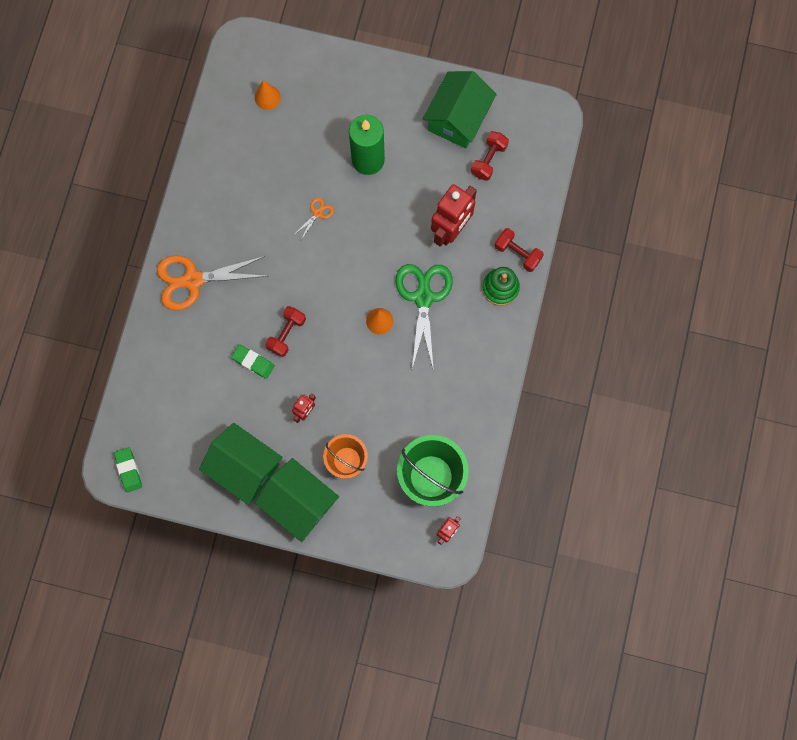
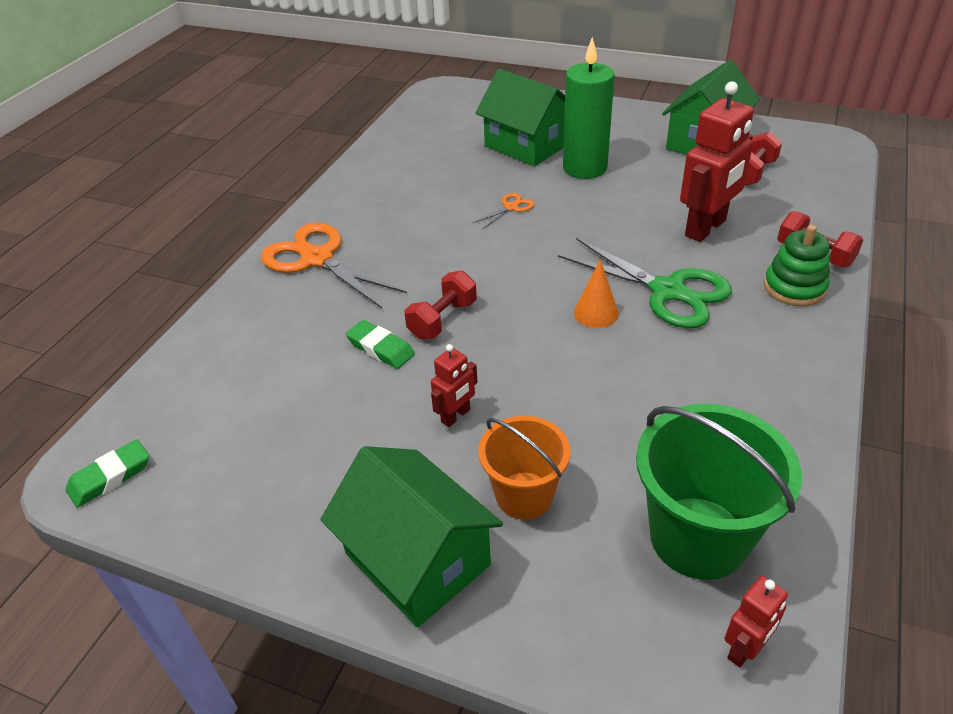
camera: 10 degrees right, 35 degrees down
green eraser [114,447,142,493] -> green eraser turned 60 degrees clockwise [66,439,149,508]
orange scissors [157,256,265,311] -> orange scissors turned 45 degrees clockwise [261,223,407,308]
green house [199,423,283,505] -> green house moved to [476,69,565,166]
orange cone [255,80,281,110] -> none
green scissors [395,264,453,371] -> green scissors turned 120 degrees clockwise [558,238,732,328]

